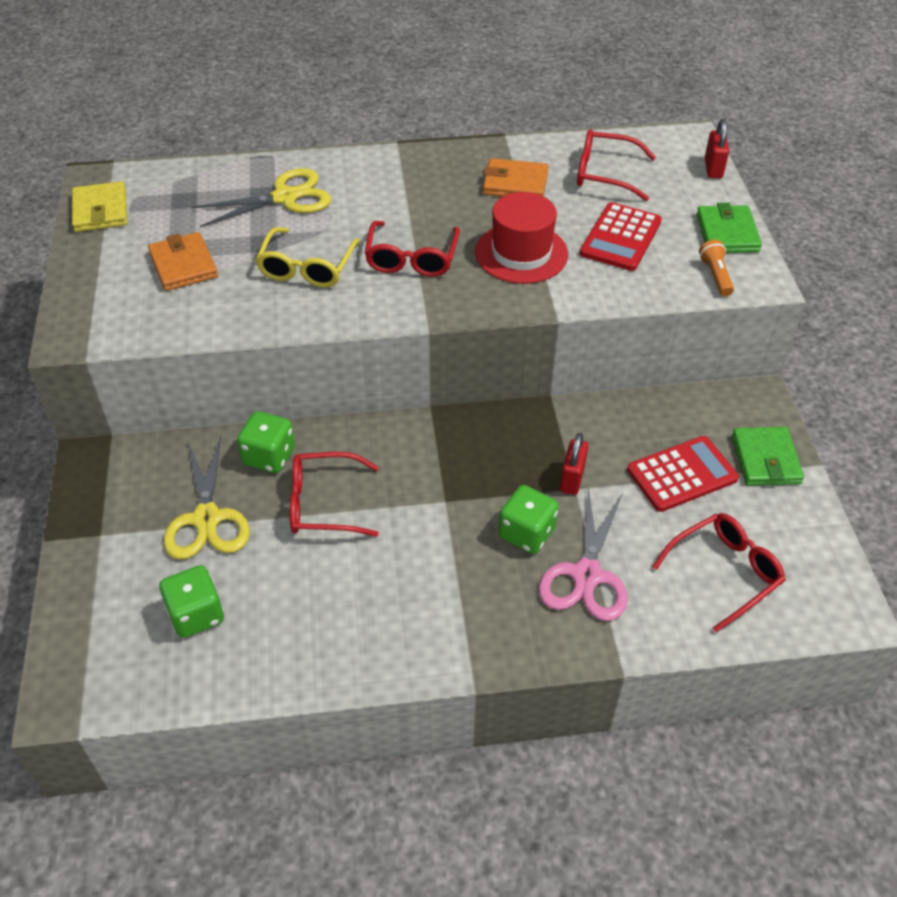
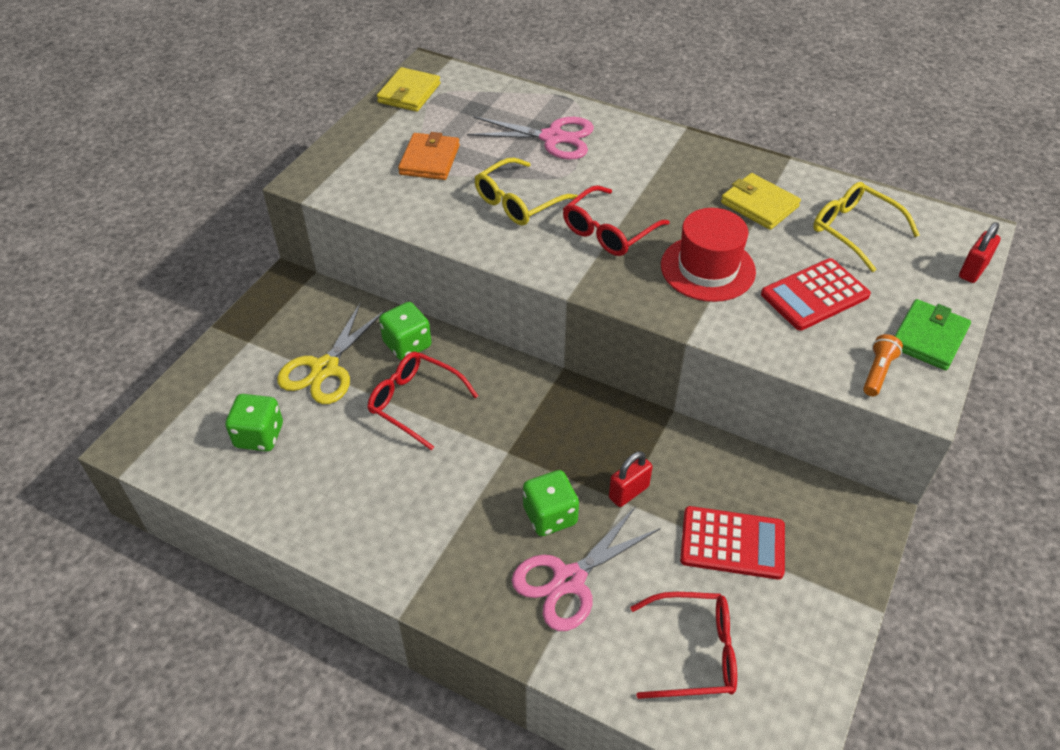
camera: 35 degrees right, 0 degrees up
yellow scissors [192,168,331,227] -> pink scissors [467,116,594,160]
orange wallet [483,158,548,197] -> yellow wallet [721,173,801,230]
red glasses [577,129,656,201] -> yellow glasses [813,182,920,272]
green wallet [732,427,804,486] -> none

